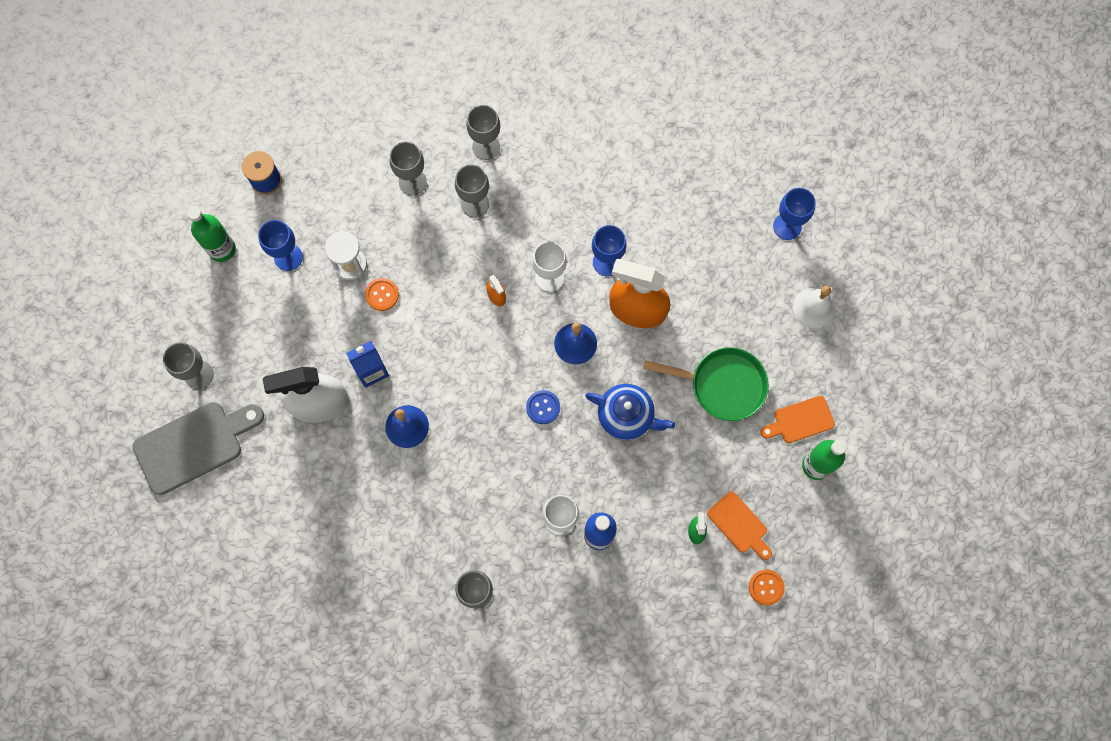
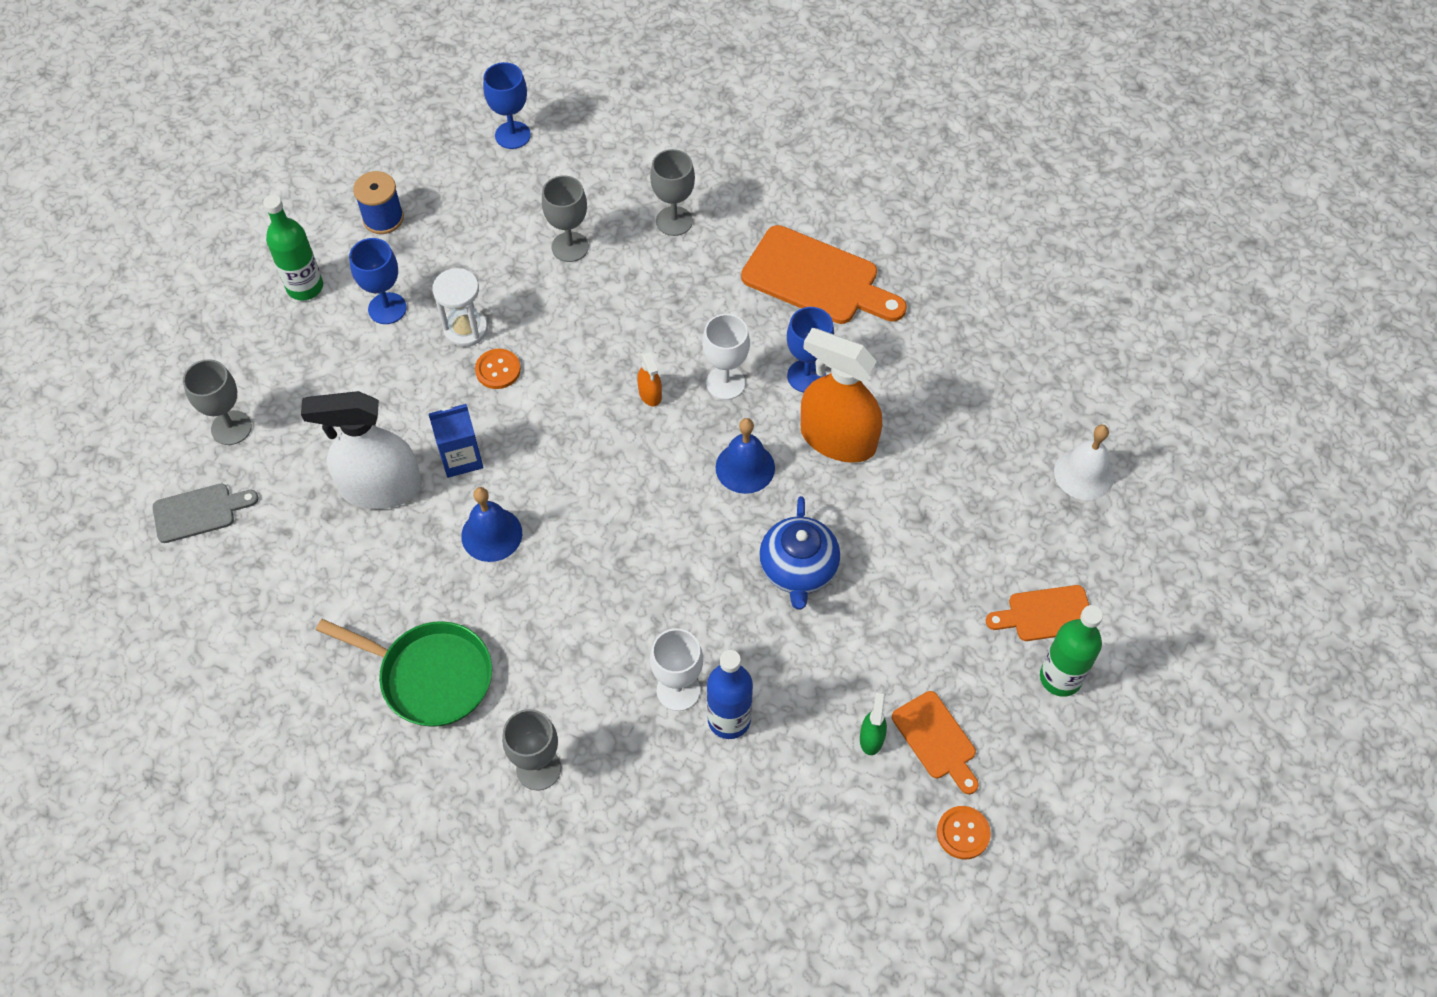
camera: 10 degrees right, 15 degrees down
grey cutting board [133,402,264,495] -> grey cutting board [153,484,259,543], size x0.57
grey goblet [455,165,489,218] -> none
blue button [526,390,560,424] -> none
blue teapot [585,384,675,440] -> blue teapot turned 60 degrees clockwise [759,496,840,609]
green pan [643,347,769,421] -> green pan moved to [316,619,492,727]
blue goblet [773,188,816,240] -> blue goblet moved to [483,62,531,149]
none -> orange cutting board [741,225,907,324]

